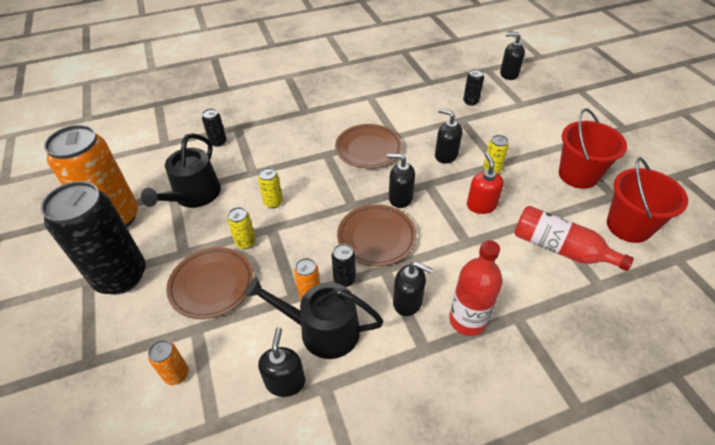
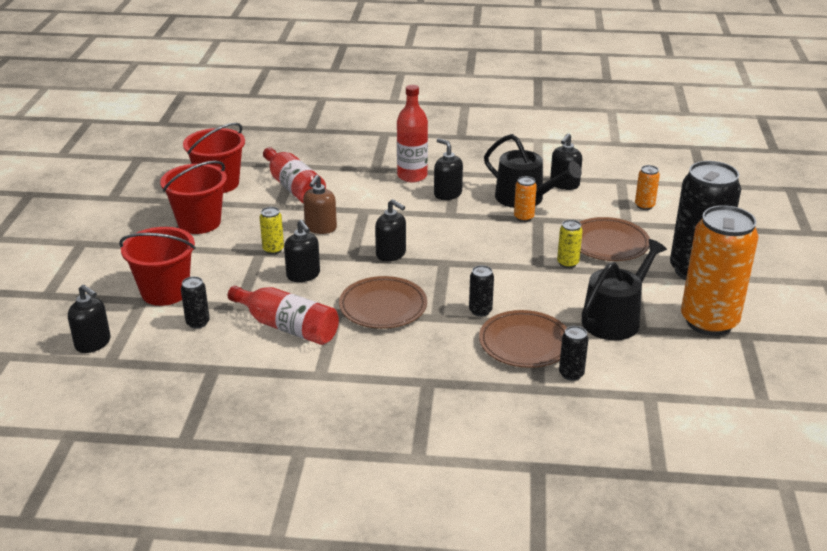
camera: 155 degrees left, 15 degrees down
yellow can [258,167,283,208] -> none
black can [331,244,356,287] -> black can moved to [469,265,494,317]
brown plate [337,204,416,266] -> brown plate moved to [479,310,567,368]
red soap dispenser [467,153,504,214] -> brown soap dispenser [303,175,337,234]
none -> red bucket [119,227,196,306]
none -> red bottle [228,286,339,345]

